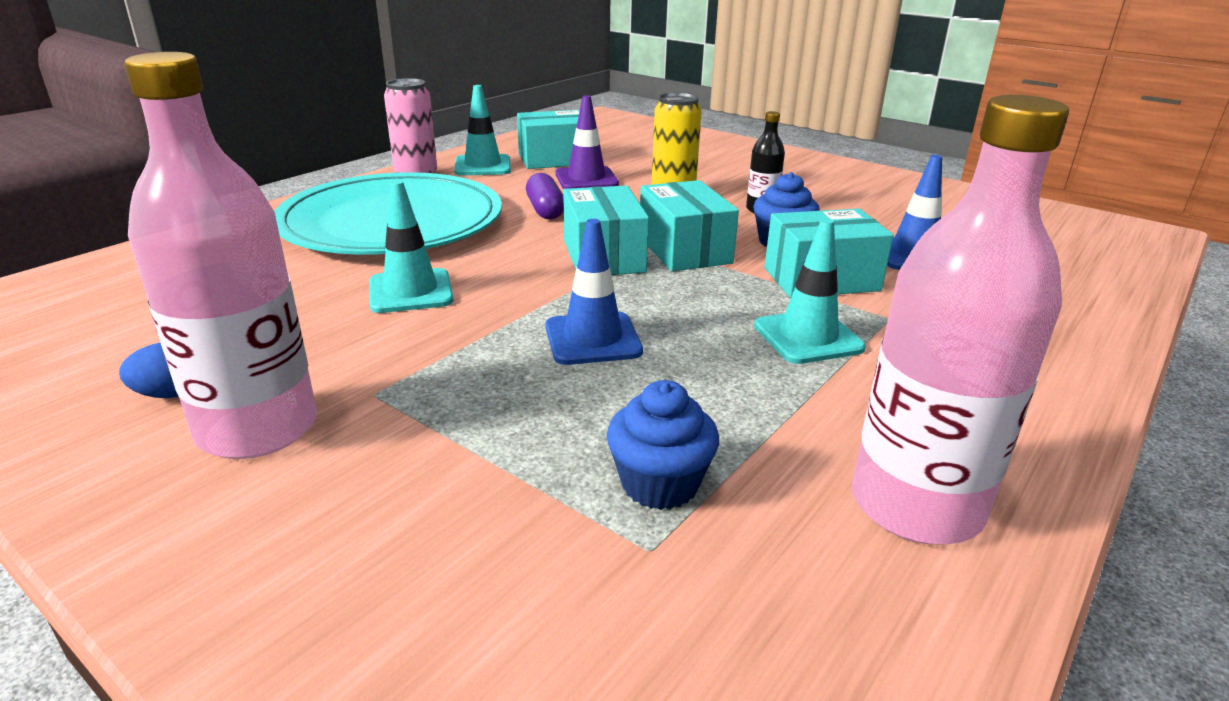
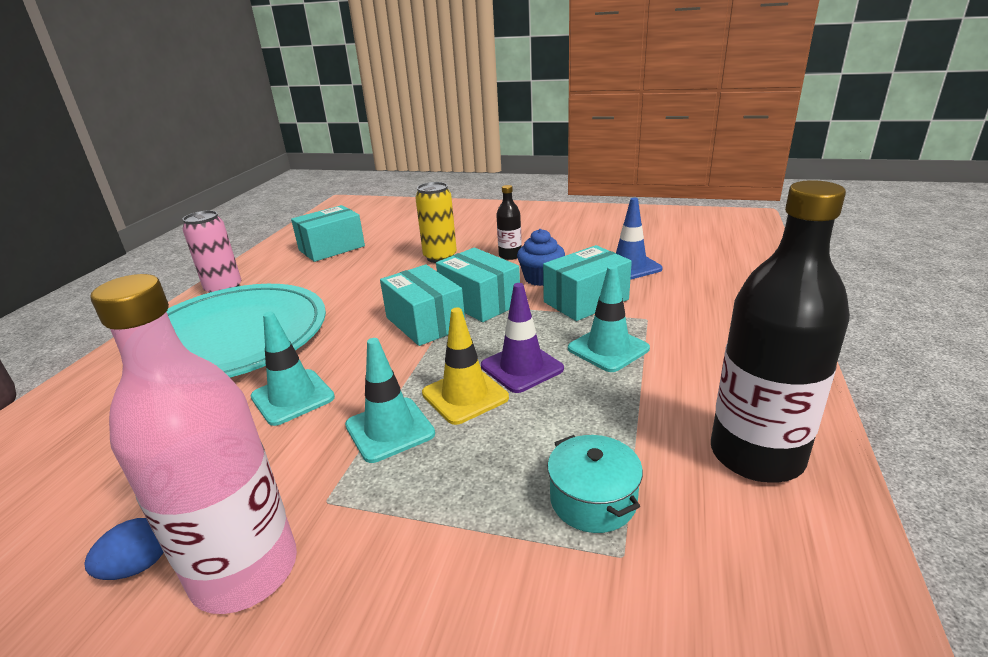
camera: 20 degrees left, 0 degrees up
turquoise traffic cone [454,85,511,175] -> turquoise traffic cone moved to [345,338,435,463]
purple capsule [526,173,564,220] -> none
blue traffic cone [545,219,643,365] -> yellow traffic cone [422,307,509,425]
purple traffic cone [555,95,619,189] -> purple traffic cone moved to [481,283,564,393]
blue cupcake [607,380,719,510] -> turquoise pot [547,435,643,533]
pink bottle [852,95,1069,544] -> black bottle [711,180,850,482]

